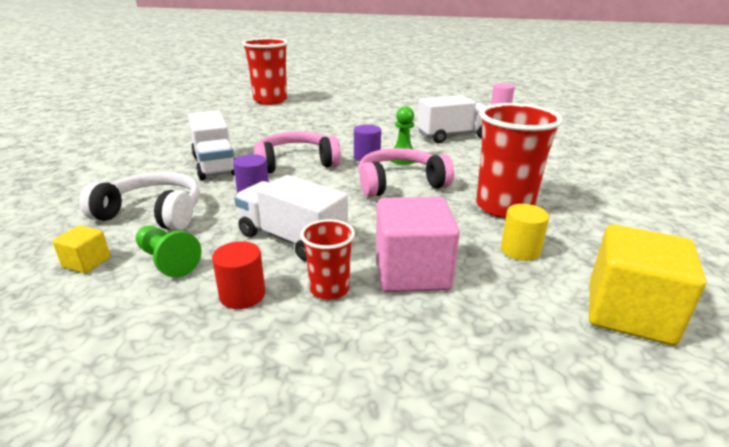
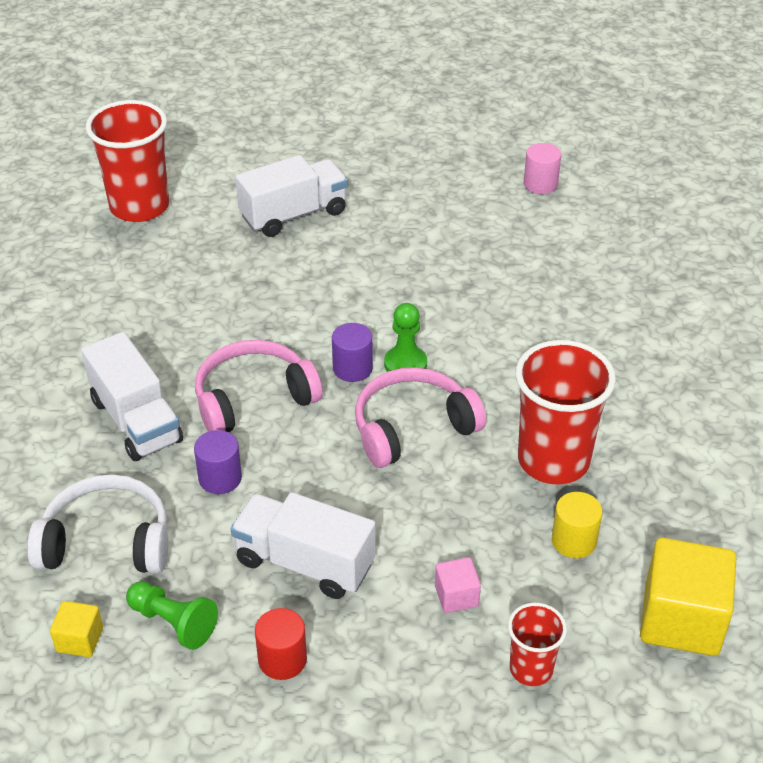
camera: 10 degrees left, 15 degrees up
red cup [300,219,355,300] -> red cup moved to [508,603,567,686]
pink cube [376,197,460,292] -> pink cube [435,557,481,613], size x0.48
white truck [417,95,486,143] -> white truck moved to [236,155,348,237]

